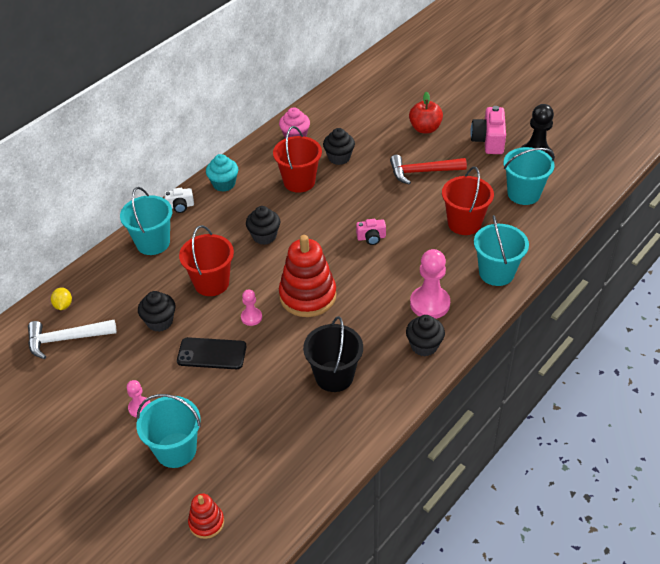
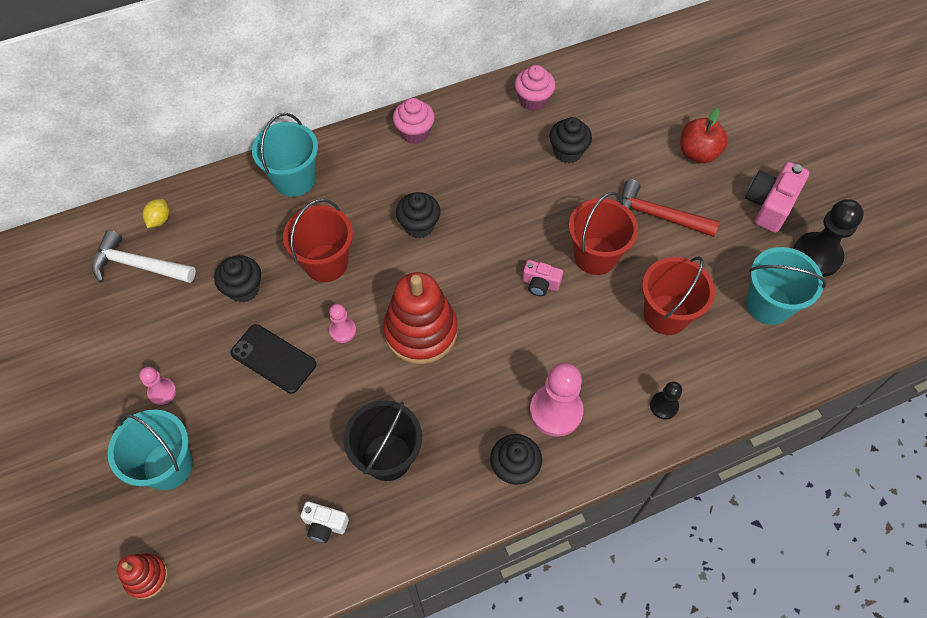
camera: 25 degrees right, 15 degrees up
white camera [164,188,194,213] -> white camera moved to [300,501,349,543]
turquoise cupcake [206,154,238,192] -> pink cupcake [393,98,435,144]
red bucket [273,126,322,193] -> red bucket moved to [569,192,638,275]
turquoise bucket [474,215,529,286] -> black pawn [650,381,682,420]

